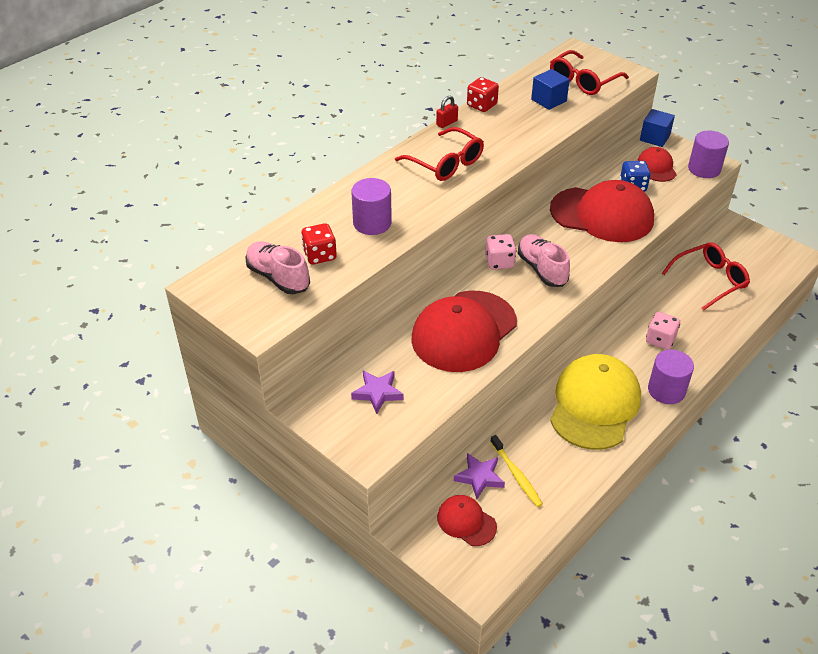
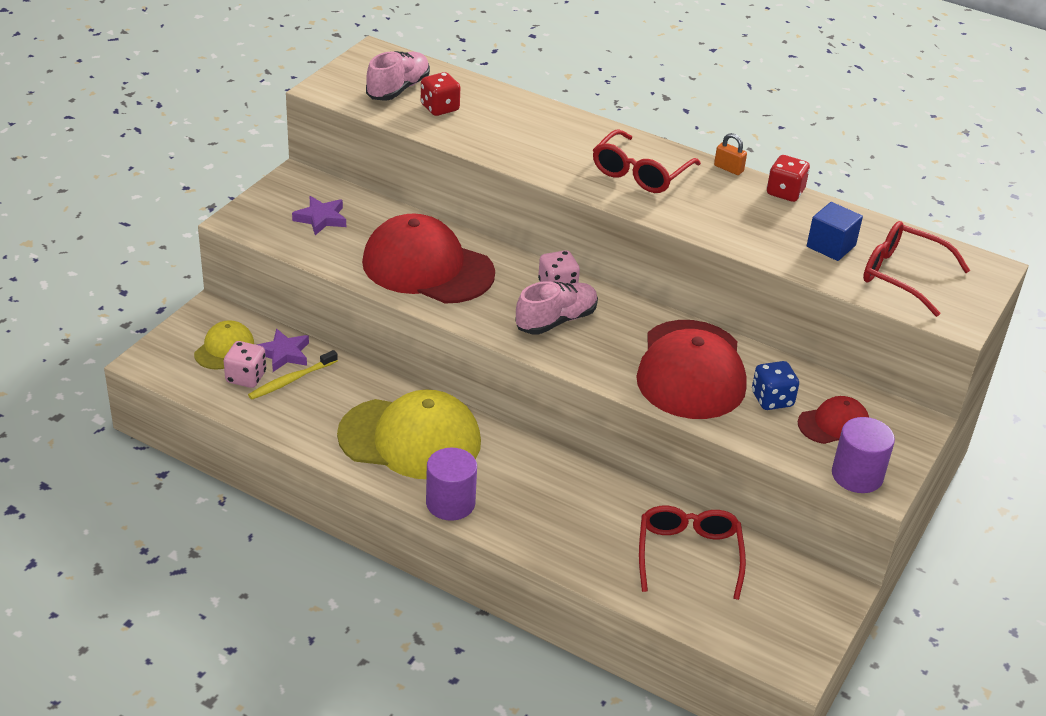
camera: 75 degrees right, 5 degrees down
purple cylinder [351,178,392,235] -> none
red padlock [436,96,458,128] -> orange padlock [714,133,747,175]
red cap [437,495,497,546] -> yellow cap [194,320,254,370]
blue cube [640,109,675,147] -> none
pink dice [646,312,680,350] -> pink dice moved to [224,341,266,388]
red glasses [662,242,750,311] -> red glasses turned 135 degrees counterclockwise [639,506,746,600]

